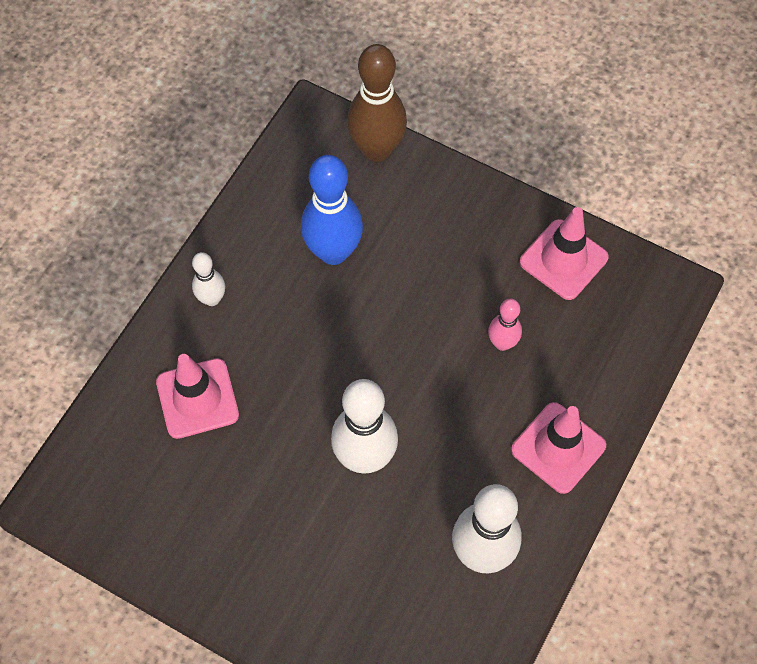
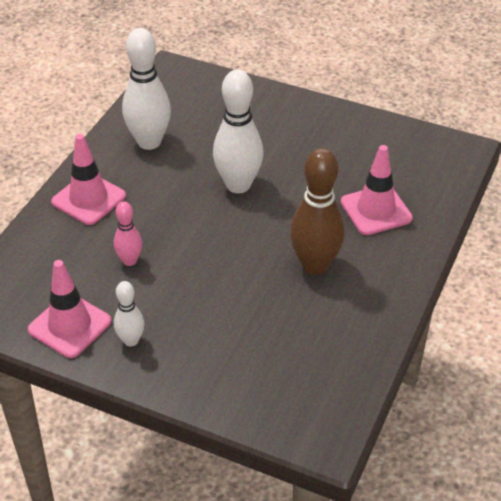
camera: 175 degrees right, 20 degrees down
white bowling pin [192,252,225,306] -> white bowling pin moved to [114,281,144,347]
blue bowling pin [301,155,363,265] -> none
brown bowling pin [347,44,407,162] -> brown bowling pin moved to [290,148,345,275]

